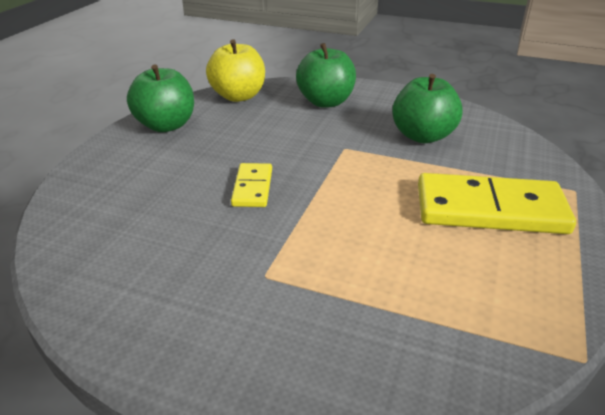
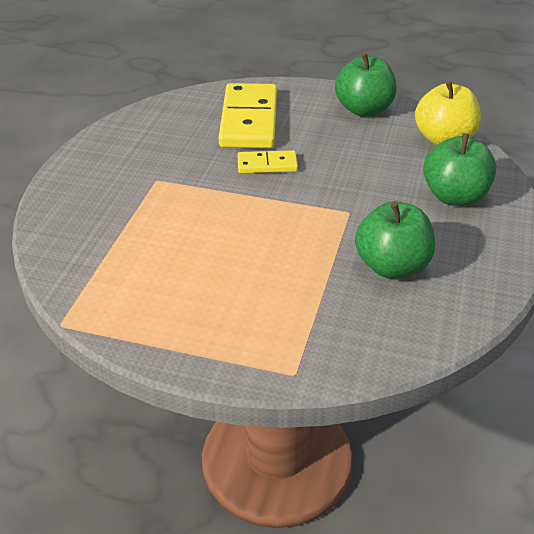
camera: 85 degrees right, 5 degrees up
yellow domino [418,173,576,234] -> yellow domino moved to [218,83,277,148]

